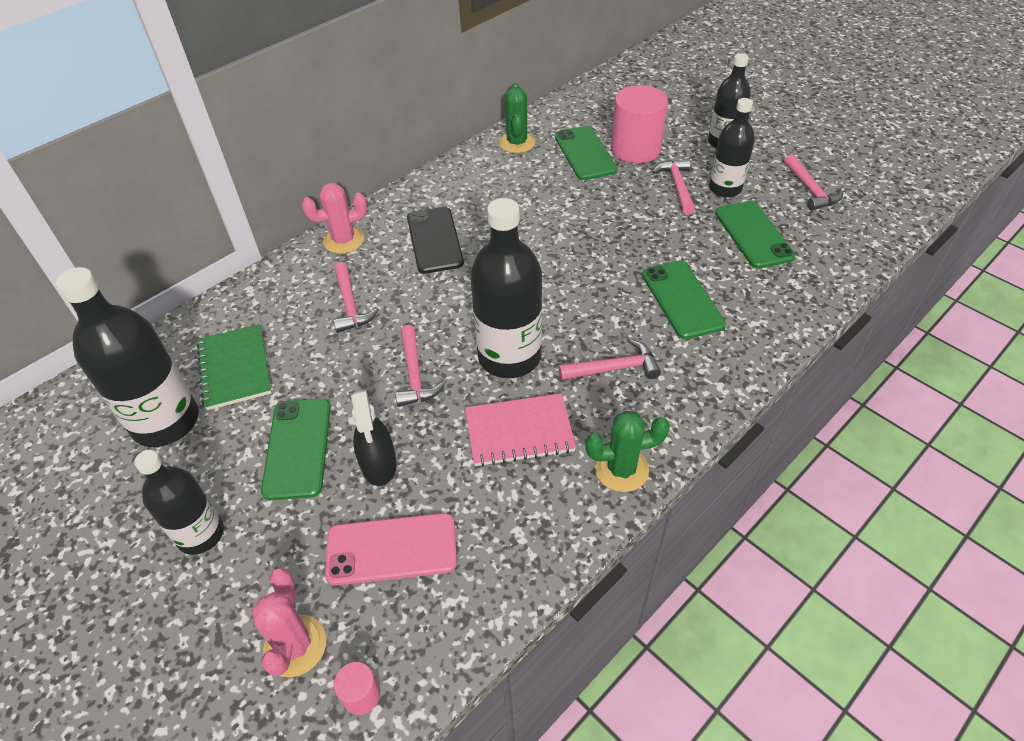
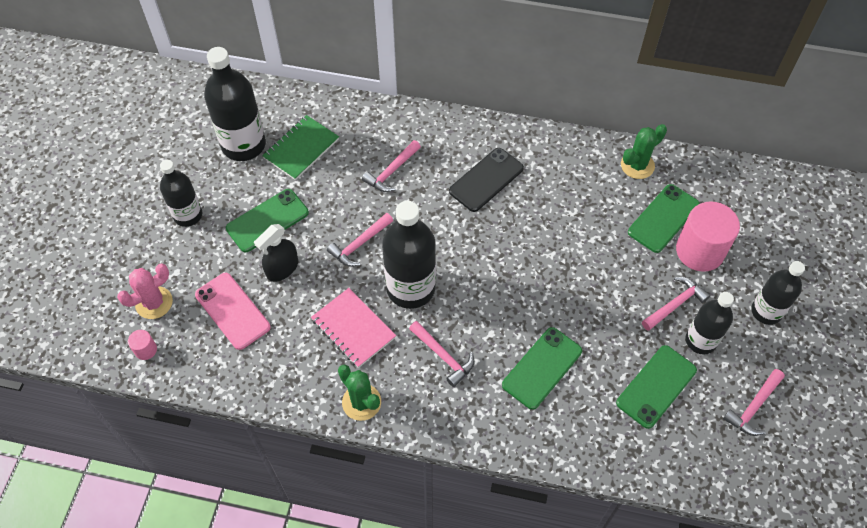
camera: 55 degrees right, 10 degrees up
pink cactus [302,183,367,254] -> none

